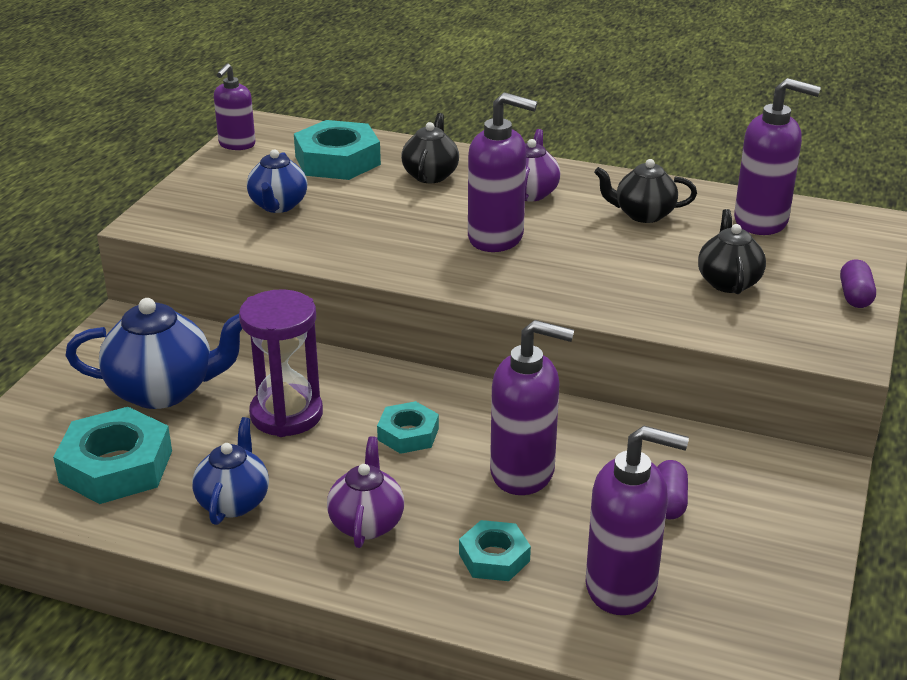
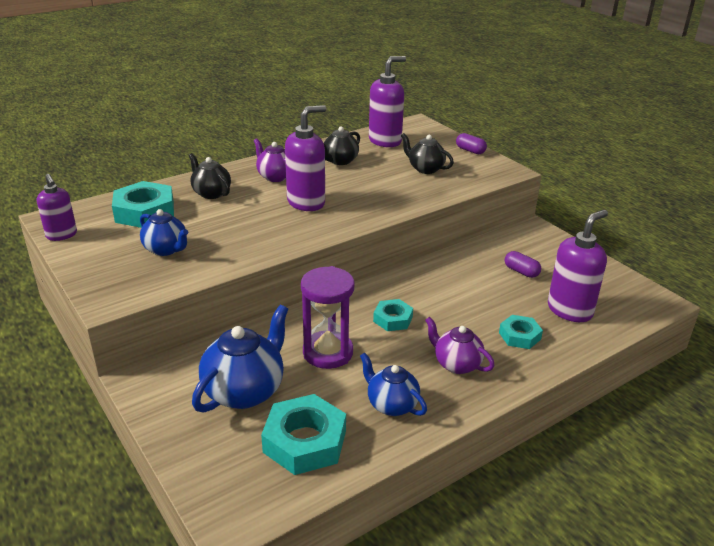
camera: 55 degrees left, 0 degrees up
purple soap dispenser [490,320,574,495] -> none

